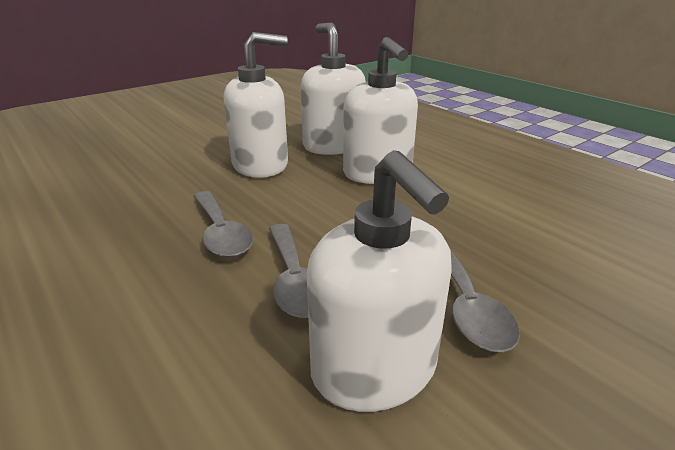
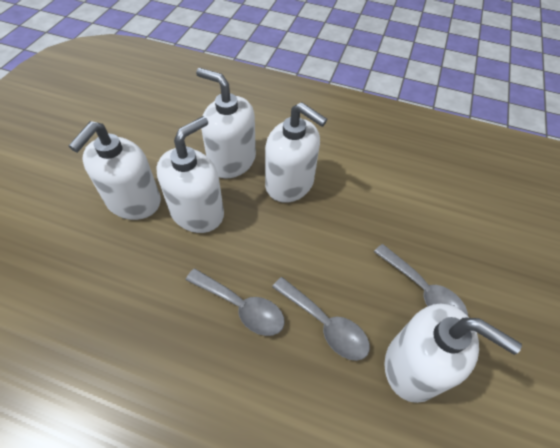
camera: 35 degrees left, 25 degrees up
none -> white soap dispenser [68,121,161,220]

